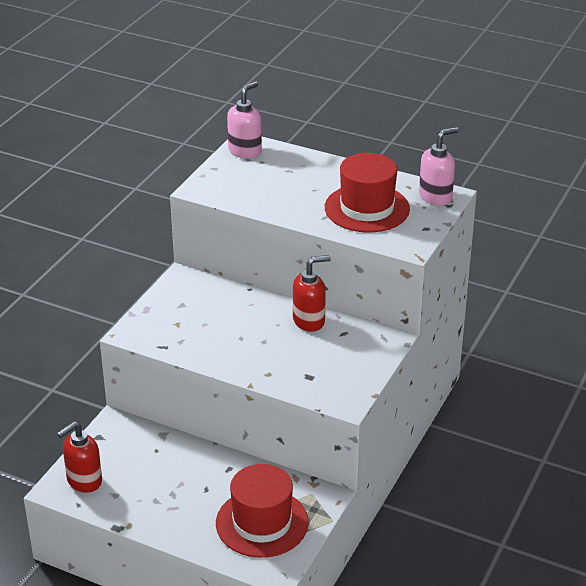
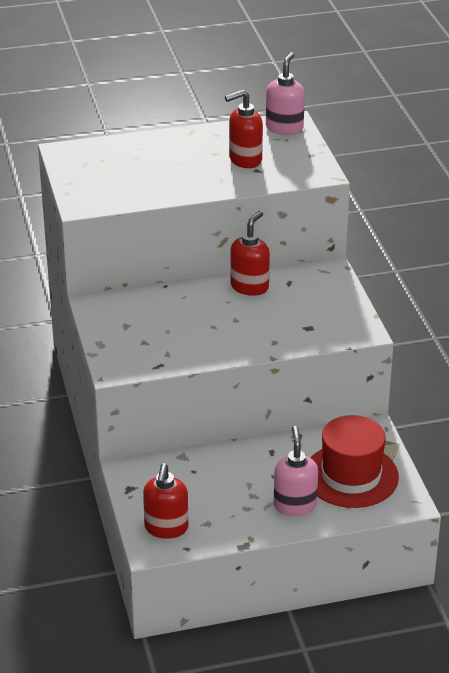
camera: 40 degrees left, 0 degrees up
pink soap dispenser [227,81,262,158] -> pink soap dispenser moved to [274,426,318,516]
red hat [325,153,410,232] -> red soap dispenser [225,90,263,168]

